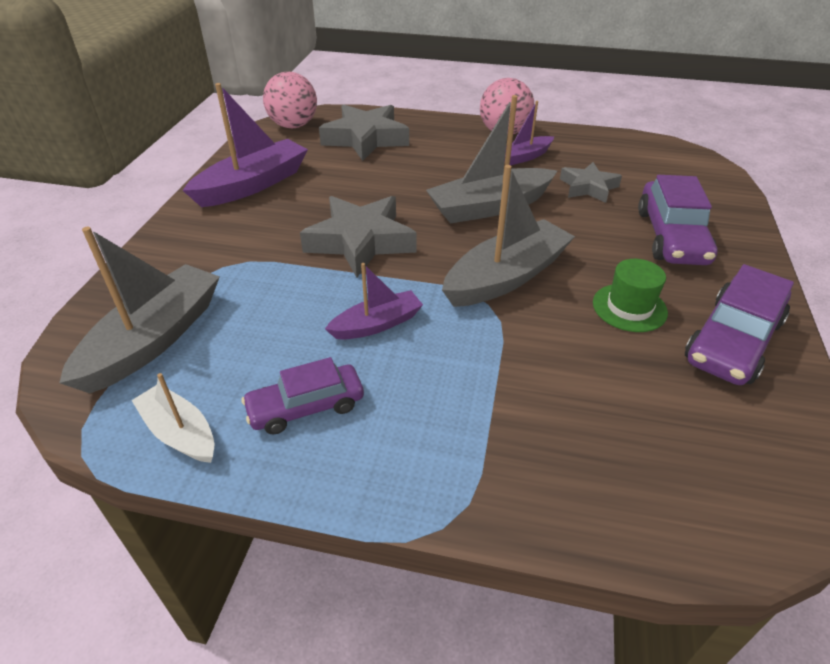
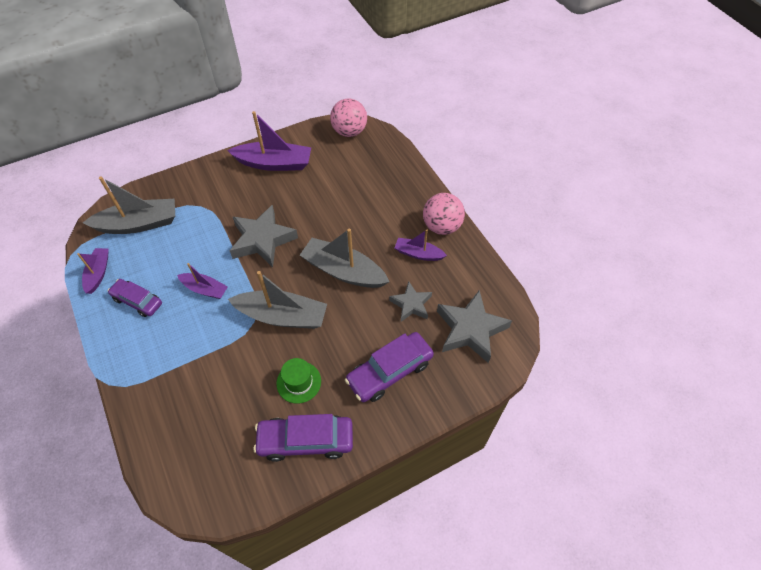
camera: 50 degrees right, 15 degrees up
white boat [131,373,214,463] -> purple boat [77,248,109,294]
grey star [319,104,409,161] -> grey star moved to [437,290,512,363]

